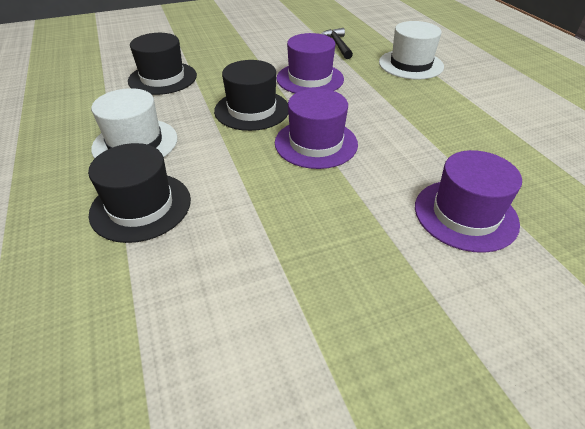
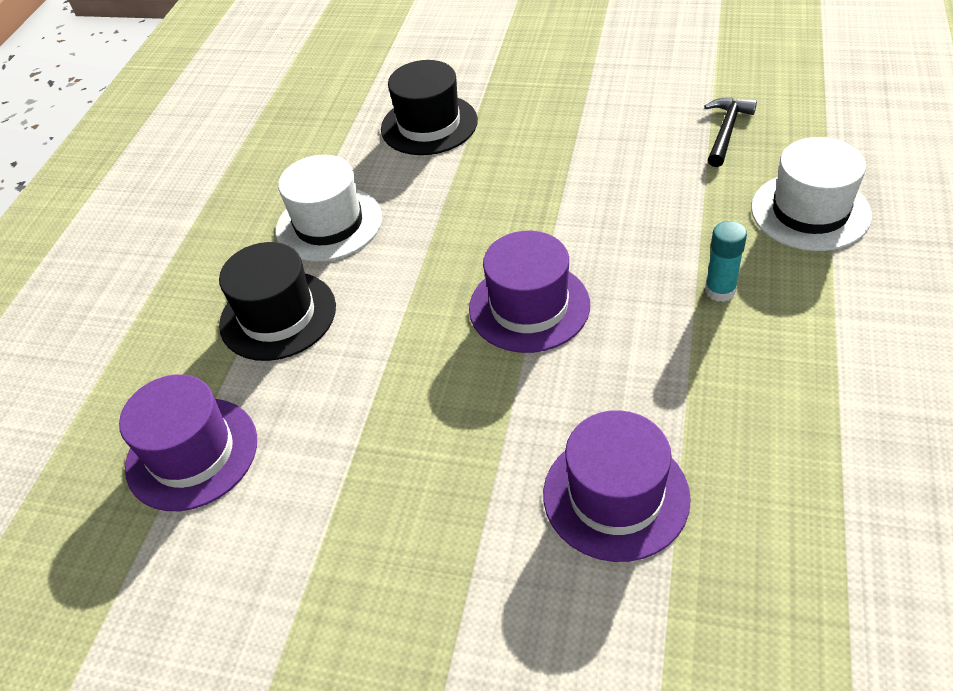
camera: 40 degrees right, 5 degrees up
black hat [214,60,288,131] -> none
purple hat [276,33,344,93] -> purple hat moved to [119,374,257,511]
none -> turquoise glue stick [705,221,747,302]

